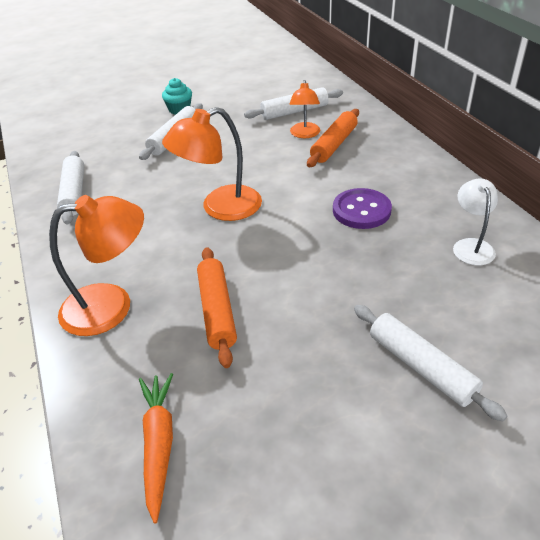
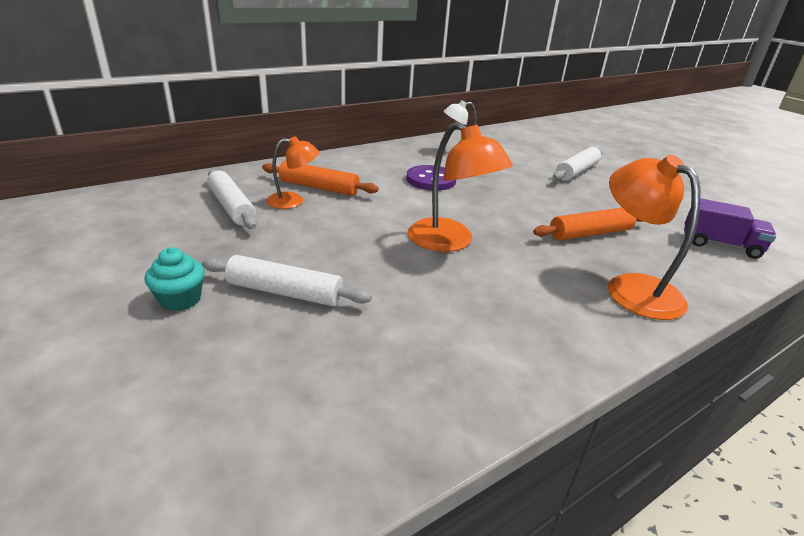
camera: 105 degrees left, 10 degrees down
white rolling pin [57,151,84,224] -> none
orange carrot [139,373,173,524] -> purple truck [684,198,776,259]

